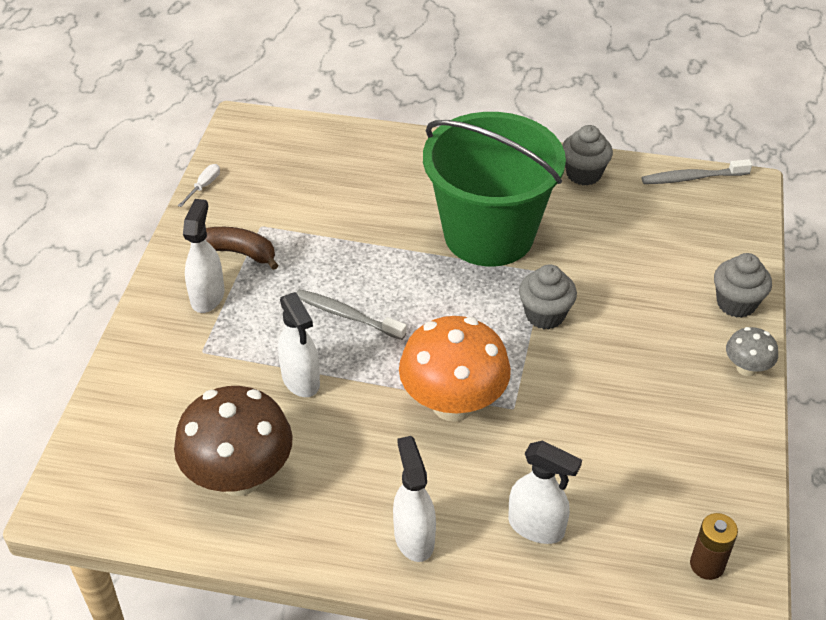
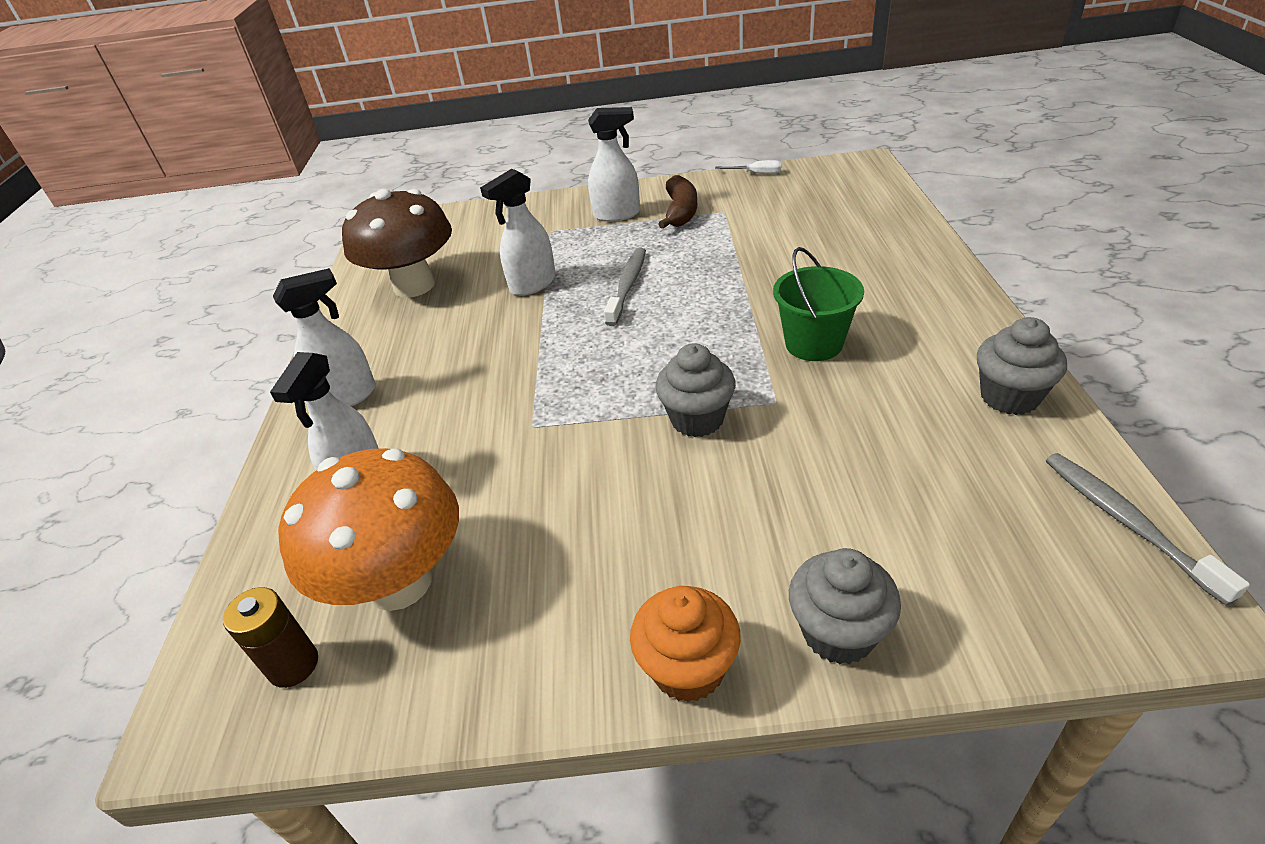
camera: 80 degrees right, 5 degrees down
orange mushroom [399,316,511,422] -> orange mushroom moved to [278,448,459,611]
green bucket [423,112,566,267] -> green bucket [773,247,864,361], size x0.47
grey mushroom [726,327,778,376] -> orange cupcake [630,586,741,702]

